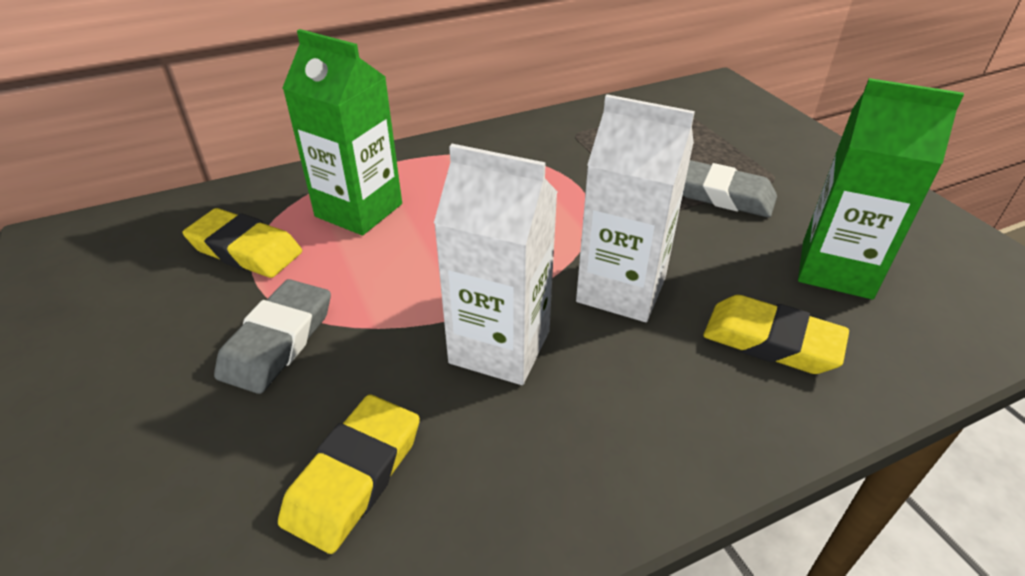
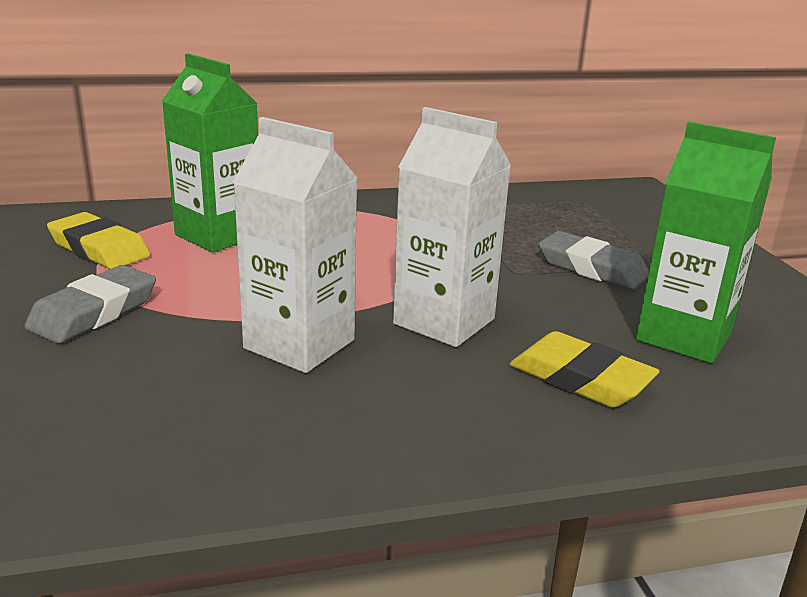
camera: 10 degrees right, 15 degrees down
yellow eraser [278,395,420,554] -> none

